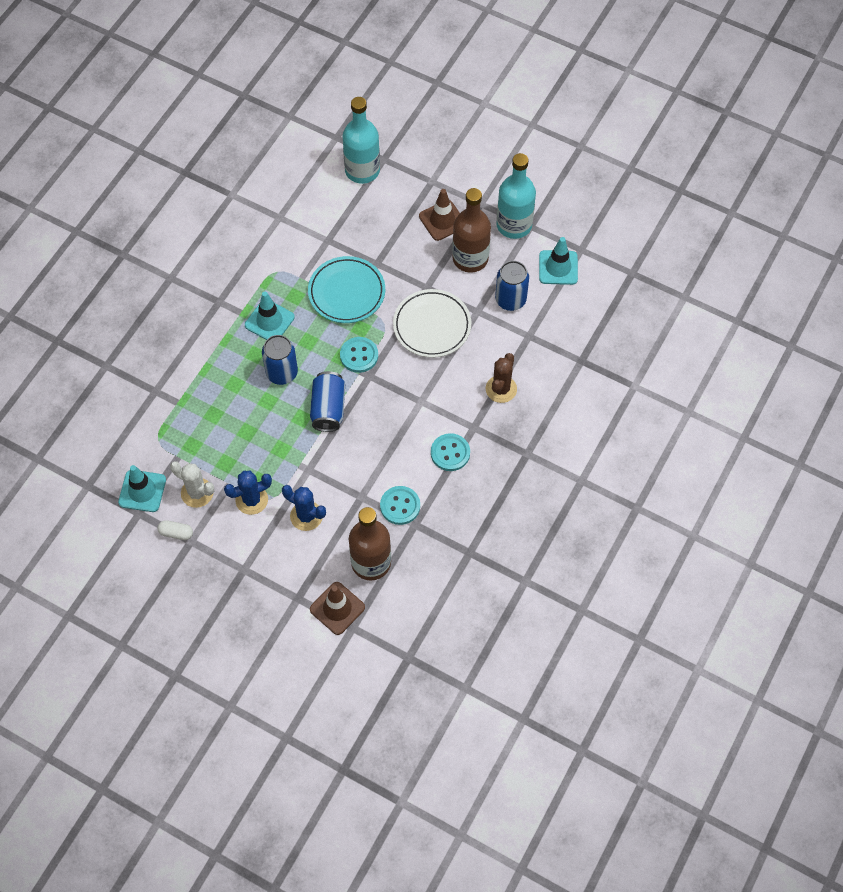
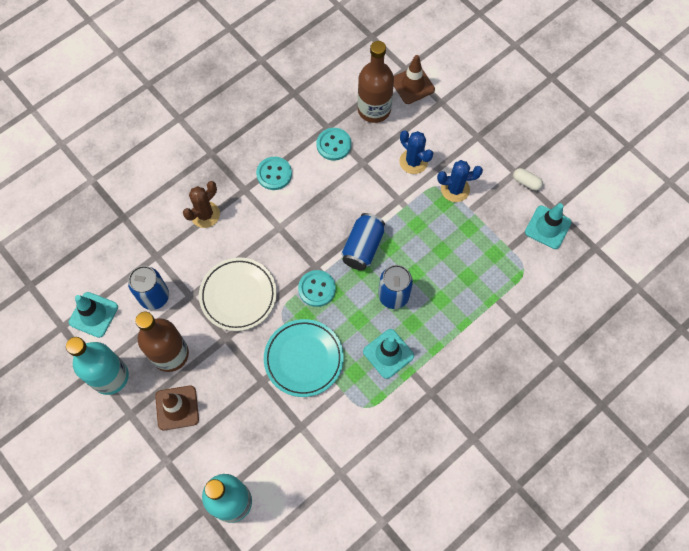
camera: 160 degrees left, 5 degrees up
white cactus [170,461,214,508] -> none

